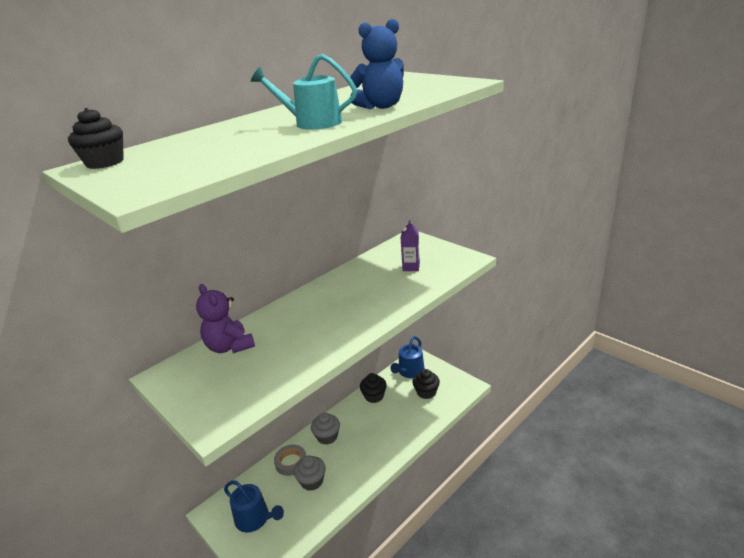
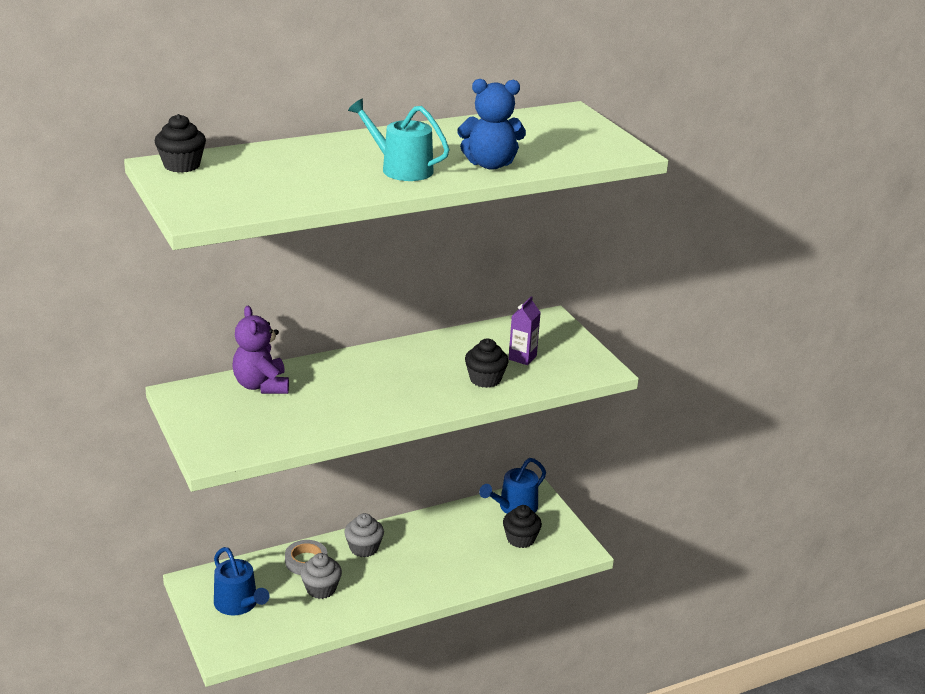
camera: 15 degrees right, 0 degrees up
black cupcake [360,373,387,403] -> black cupcake moved to [465,339,509,388]

